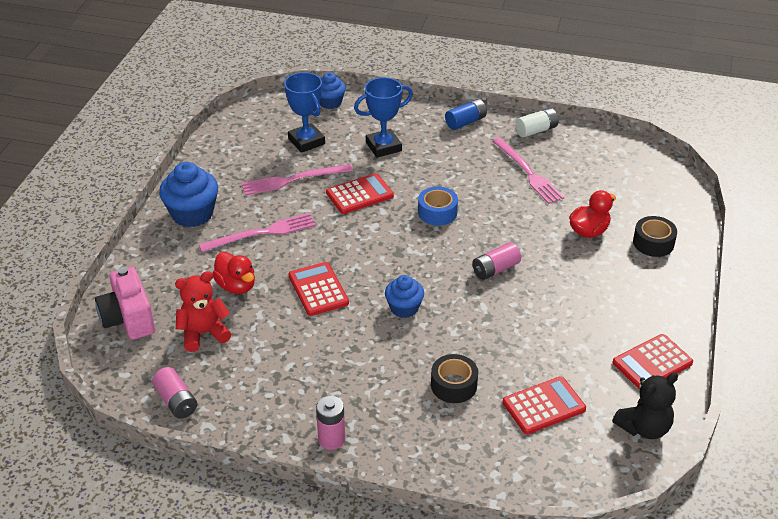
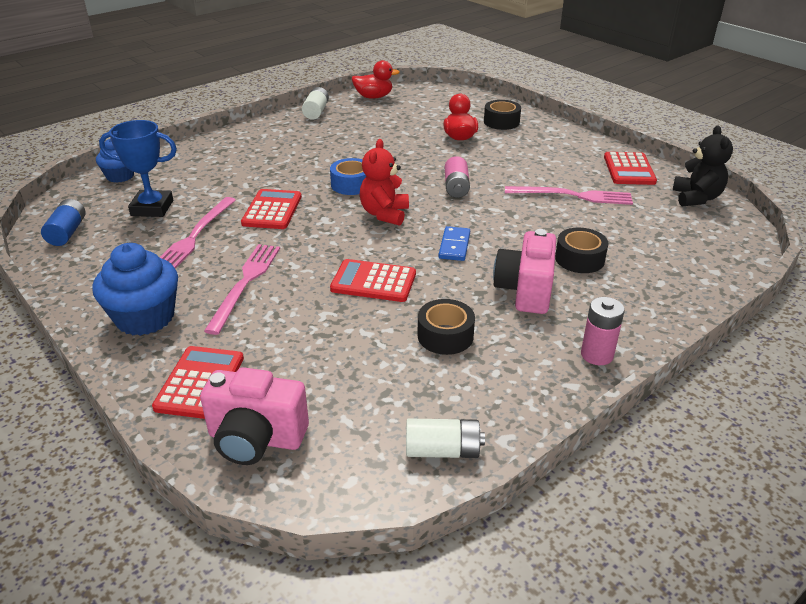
camera: 55 degrees left, 5 degrees down
pink battery [152,367,197,419] -> white battery [406,418,485,458]
red teddy bear [175,271,231,352] -> red teddy bear moved to [360,139,409,226]
red duck [212,252,255,294] -> red duck moved to [351,60,400,98]
blue trophy [354,77,413,158] -> none
blue cupcake [385,275,424,318] -> blue domino [439,226,470,261]
blue battery [445,99,487,130] -> blue battery moved to [41,199,86,246]
pink fork [493,137,565,204] -> pink fork moved to [505,186,633,205]
red calculator [503,376,586,434] -> red calculator moved to [152,346,244,419]
none -> black tape [418,299,475,355]
none -> pink camera [493,229,556,314]

